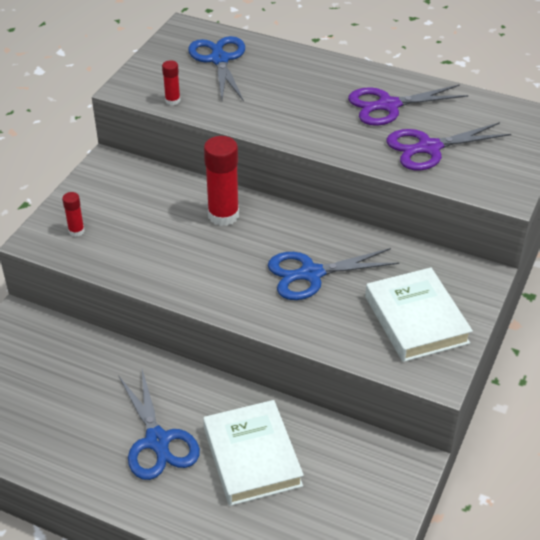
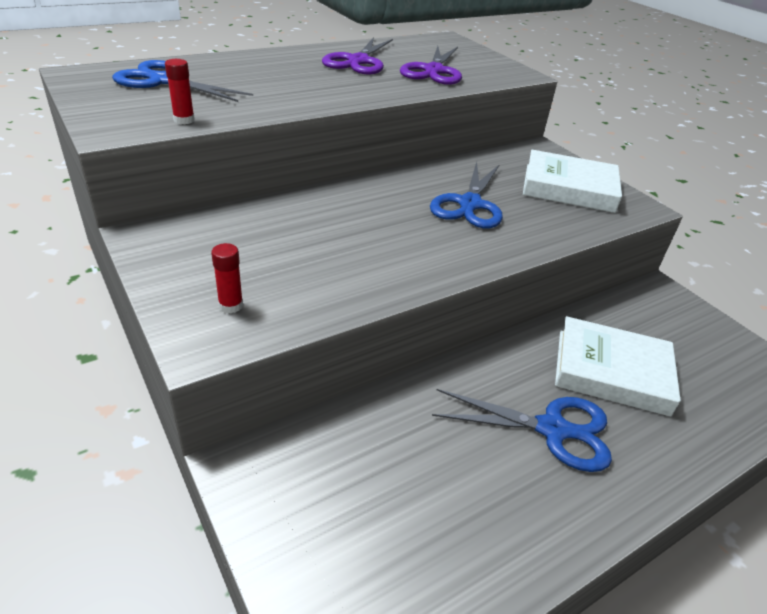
camera: 60 degrees left, 5 degrees down
red glue stick [204,136,239,226] -> none

